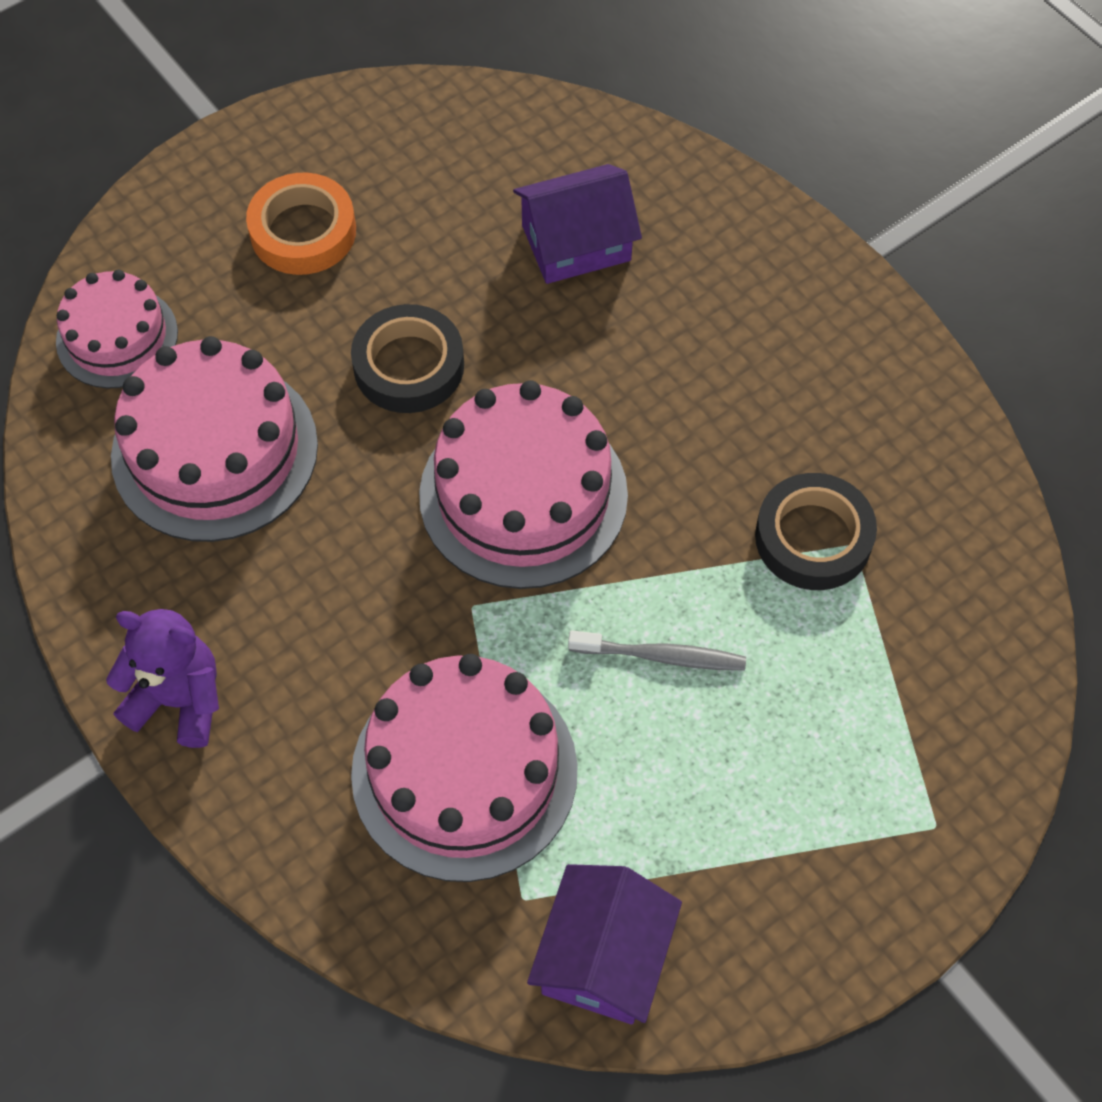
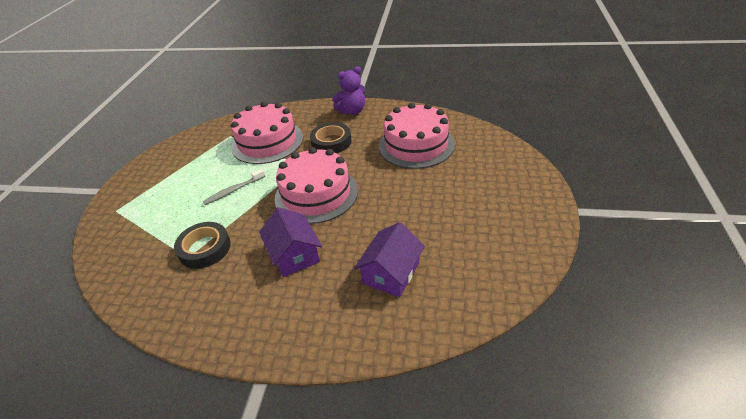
camera: 140 degrees right, 20 degrees down
pink cake [56,270,178,389] -> none
orange tape [246,173,356,275] -> none
black tape [351,304,464,413] -> black tape moved to [310,122,352,153]
purple house [527,864,682,1024] -> purple house moved to [259,207,322,277]

